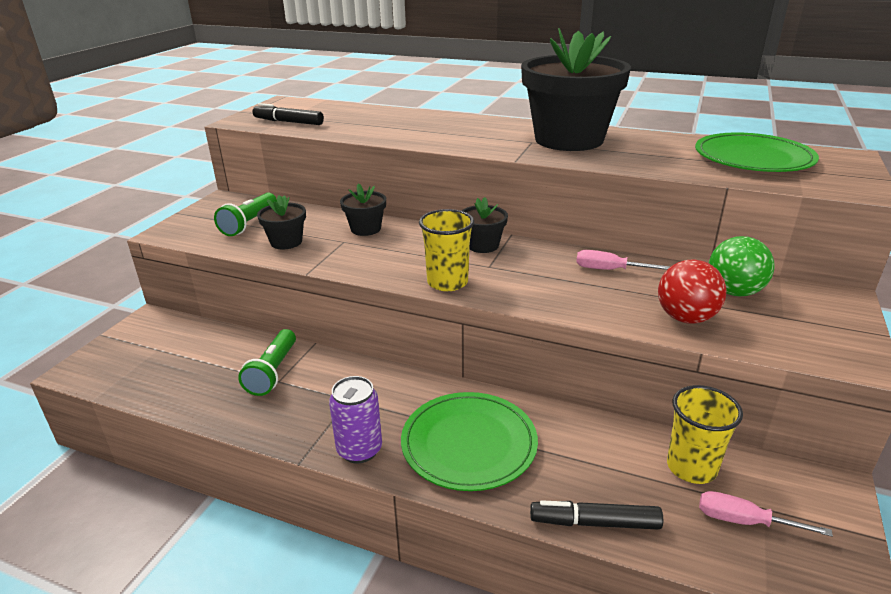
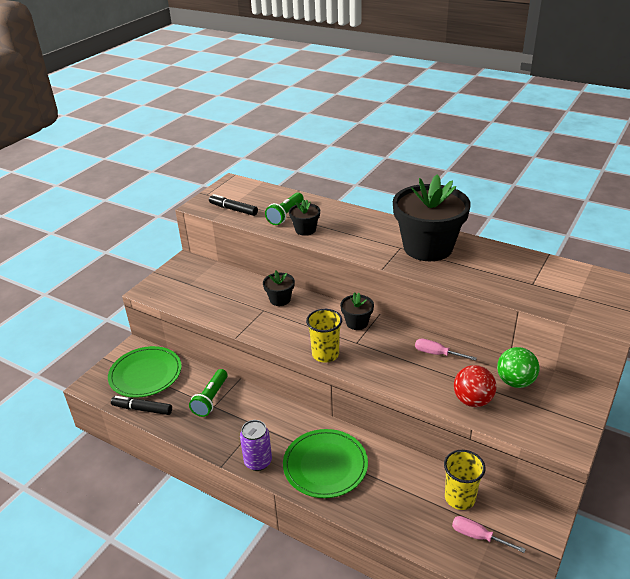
camera: 10 degrees right, 5 degrees up
green flashlight [214,193,277,236] -> green flashlight moved to [265,193,304,225]
black flower pot [257,195,306,249] -> black flower pot moved to [289,199,320,236]
black marker [530,500,663,530] -> black marker moved to [111,396,172,415]
green plate [695,132,819,172] -> green plate moved to [108,346,182,398]

